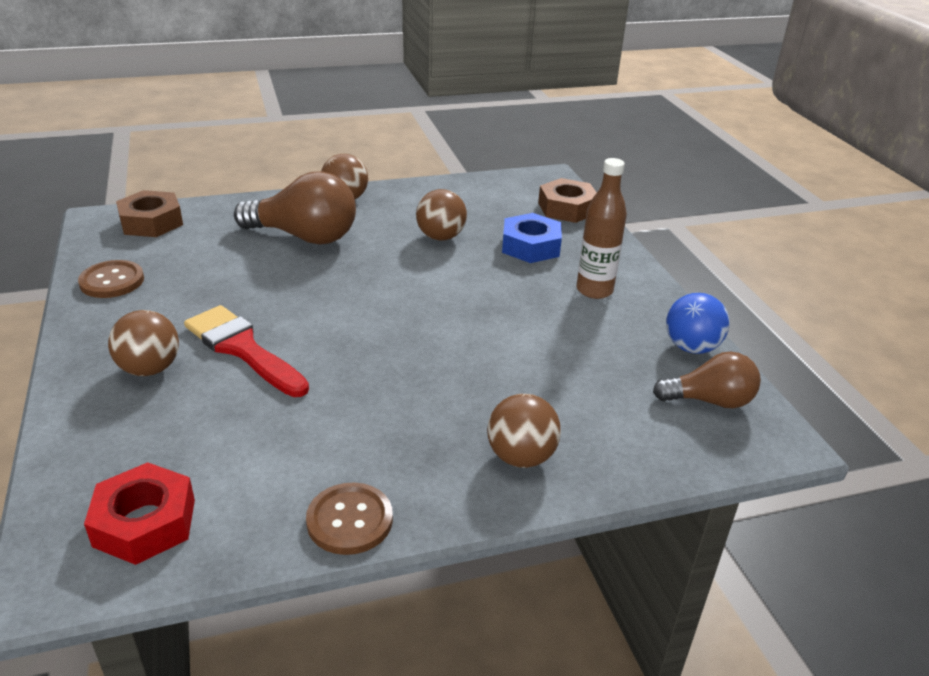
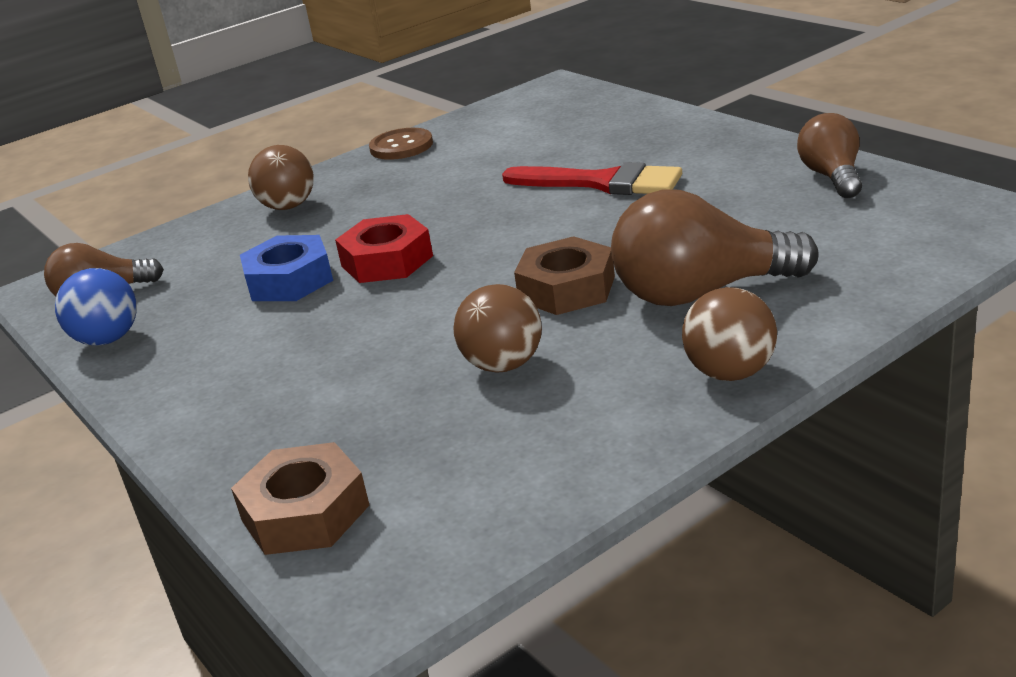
camera: 165 degrees right, 5 degrees down
brown button [78,260,144,298] -> brown light bulb [797,113,862,198]
red nut [84,462,195,565] -> red nut moved to [335,214,433,283]
brown ball [108,310,179,376] -> none
brown nut [116,190,183,237] -> brown nut moved to [514,236,615,315]
blue nut [502,213,562,263] -> blue nut moved to [240,235,333,301]
brown bottle [576,158,627,299] -> none

